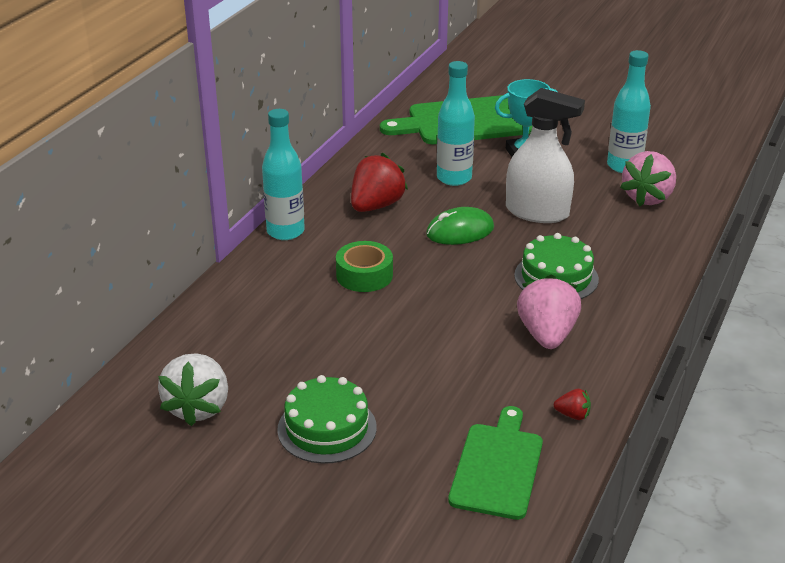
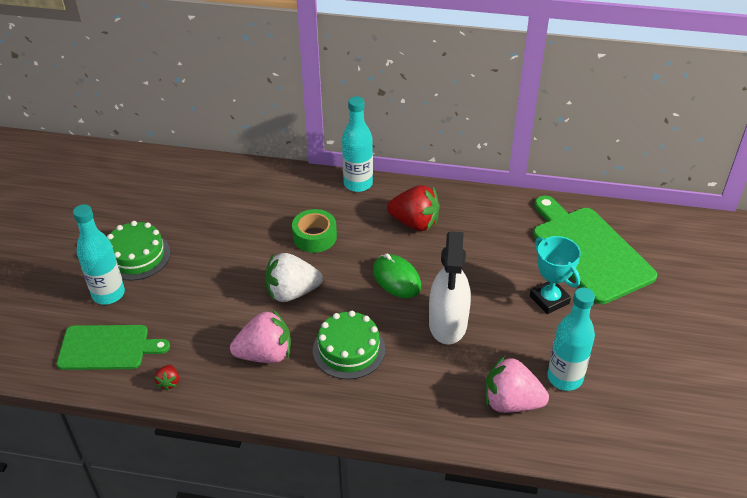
camera: 75 degrees right, 10 degrees up
white strawberry [158,353,228,426] -> white strawberry moved to [265,253,323,302]
turquoise bottle [437,61,475,186] -> turquoise bottle moved to [73,204,125,305]

